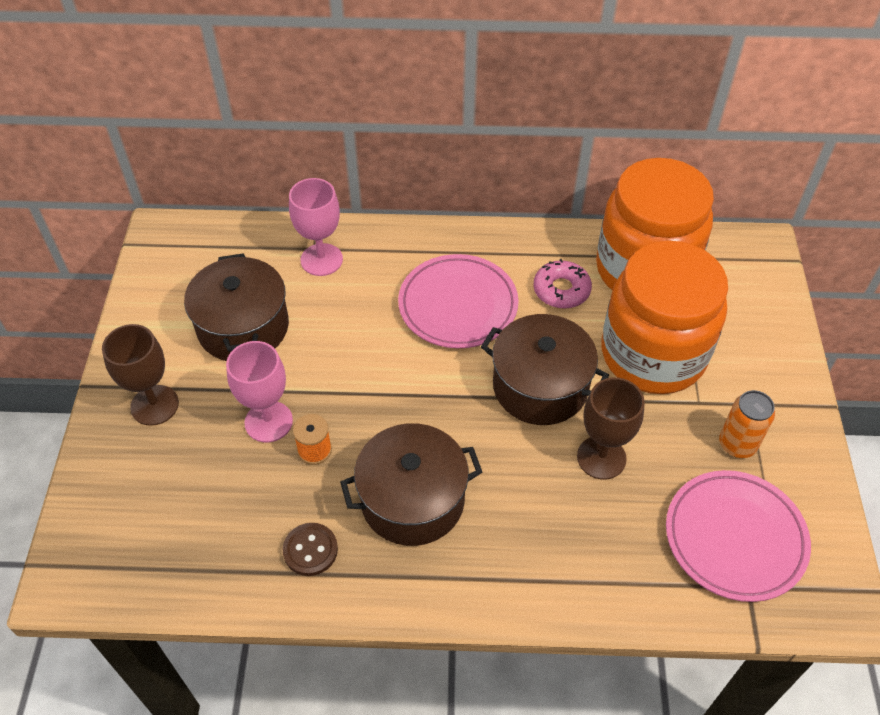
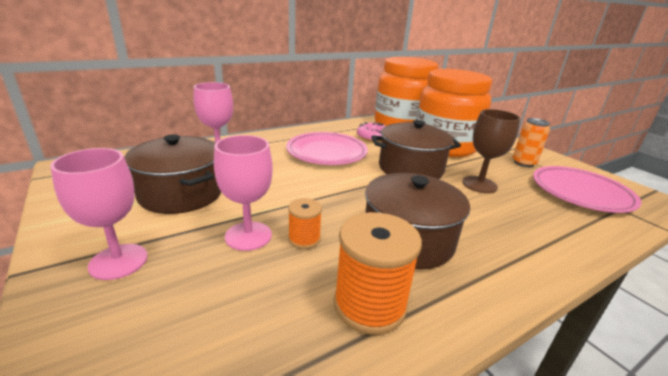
camera: 35 degrees left, 25 degrees down
brown goblet [102,324,179,426] -> pink goblet [50,148,148,280]
brown button [283,523,338,576] -> orange spool [334,212,422,335]

